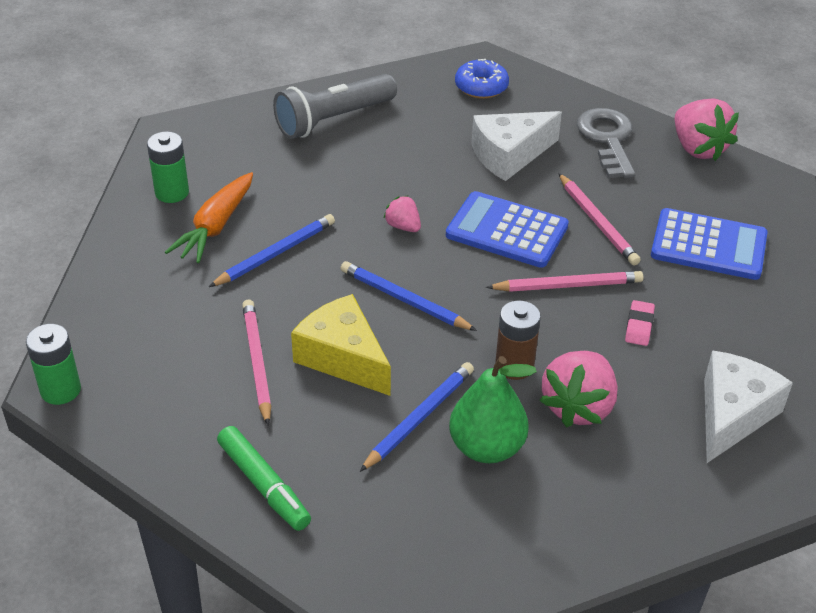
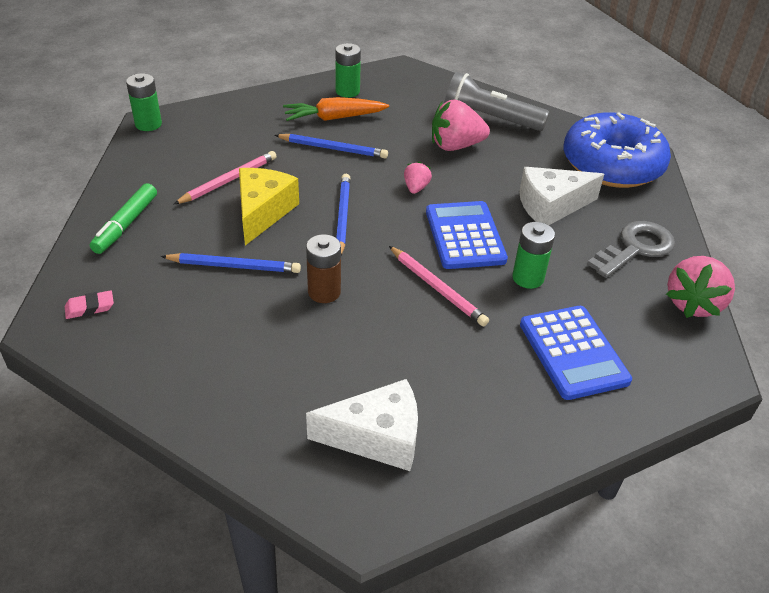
camera: 55 degrees right, 0 degrees up
green pear [449,356,537,463] -> none
blue donut [455,59,509,99] -> blue donut [564,112,671,188], size x2.15
white cheese [472,111,562,181] -> white cheese turned 45 degrees counterclockwise [519,167,604,225]
pink strawberry [539,351,618,428] -> pink strawberry moved to [432,99,490,151]
pink pencil [558,173,641,266] -> green battery [512,222,555,289]
pink eraser [625,300,655,346] -> pink eraser moved to [65,290,114,319]

